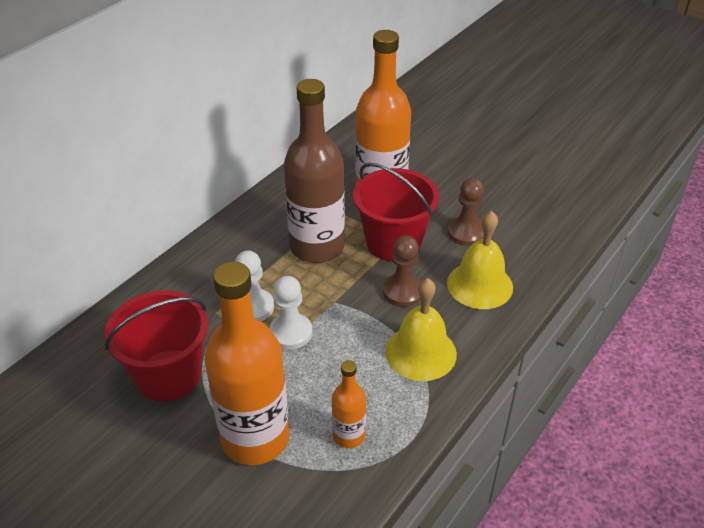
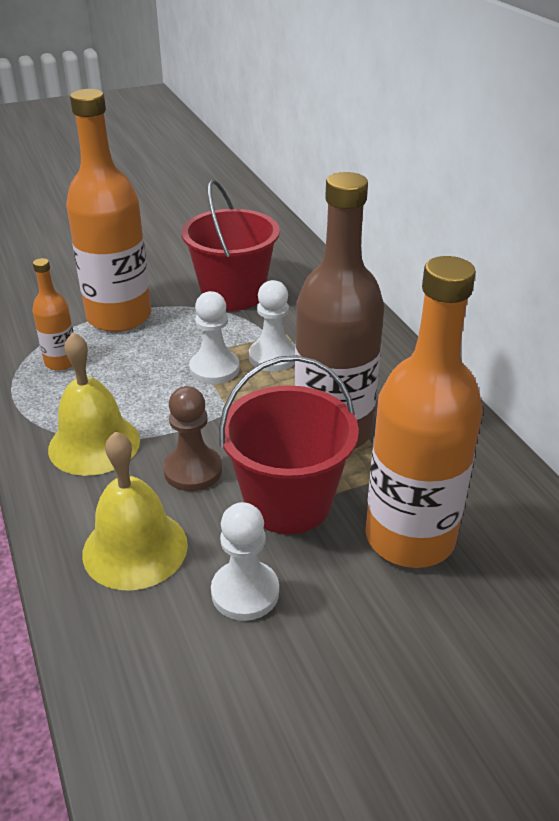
camera: 120 degrees right, 5 degrees down
brown pawn [448,178,484,246] -> white pawn [211,502,279,621]

